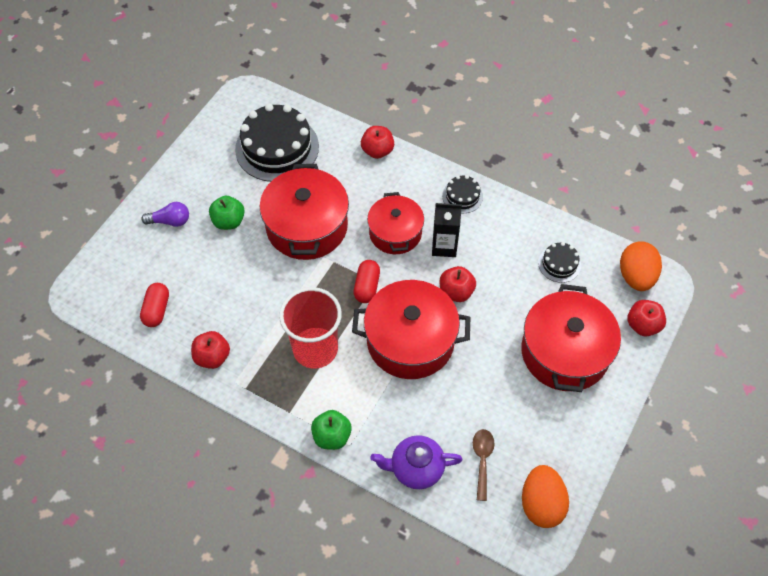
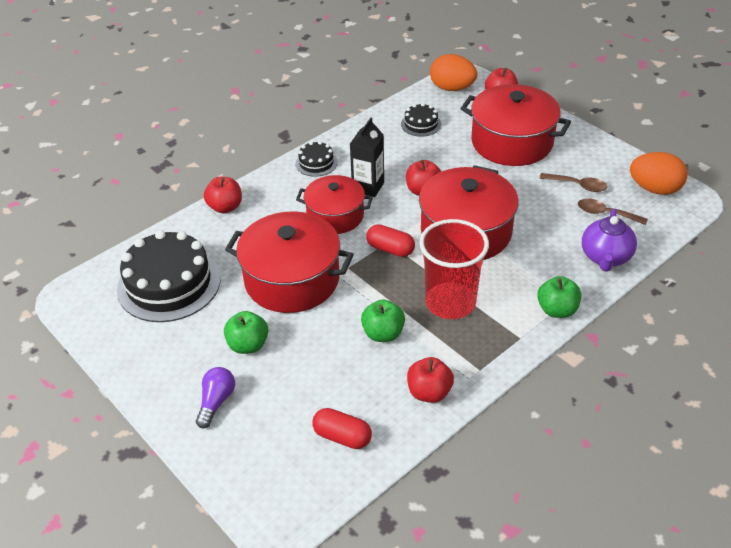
camera: 70 degrees left, 15 degrees down
none -> green apple [361,299,405,342]
none -> brown spoon [539,173,607,192]

